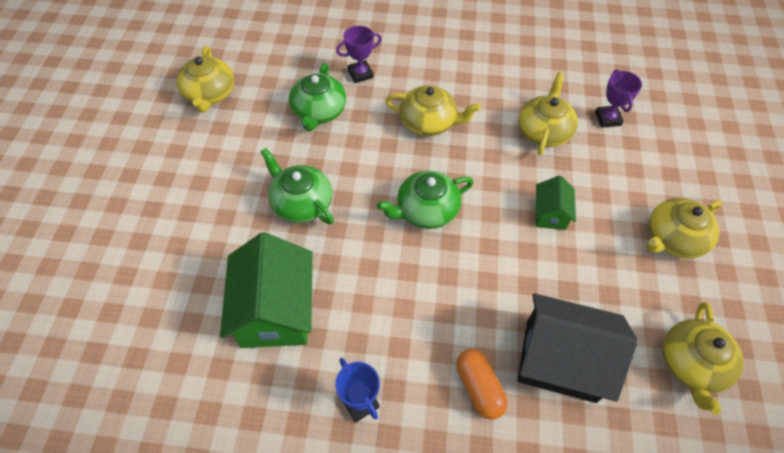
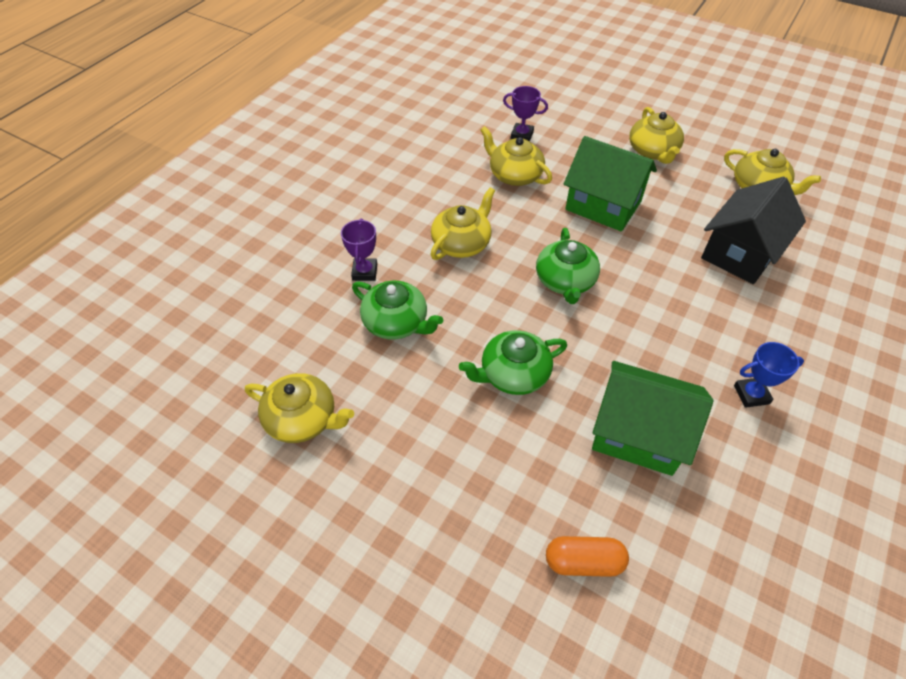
camera: 65 degrees left, 5 degrees down
orange capsule [456,349,507,420] -> orange capsule moved to [546,536,629,577]
green house [536,175,576,230] -> green house [564,136,657,231], size x1.94

